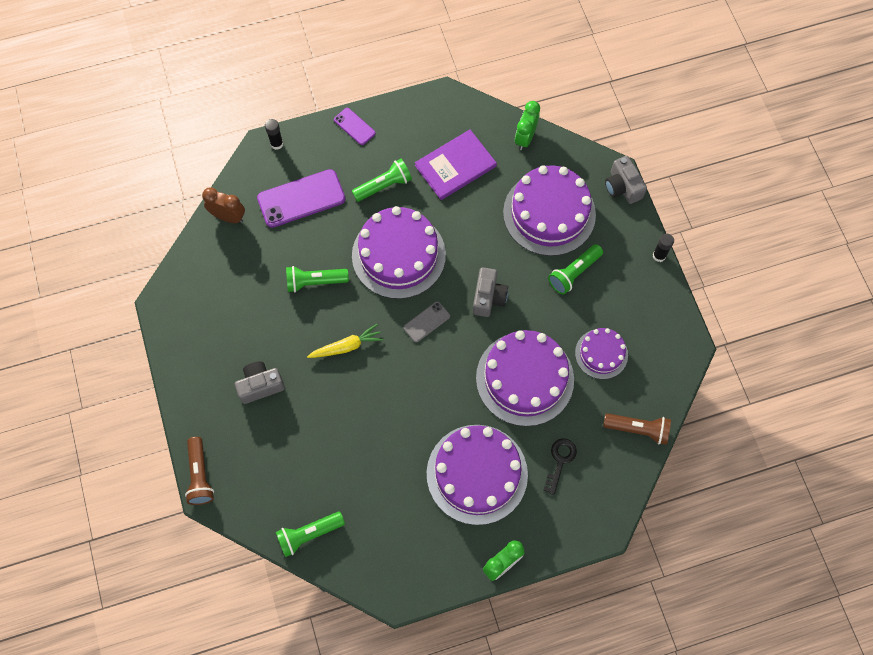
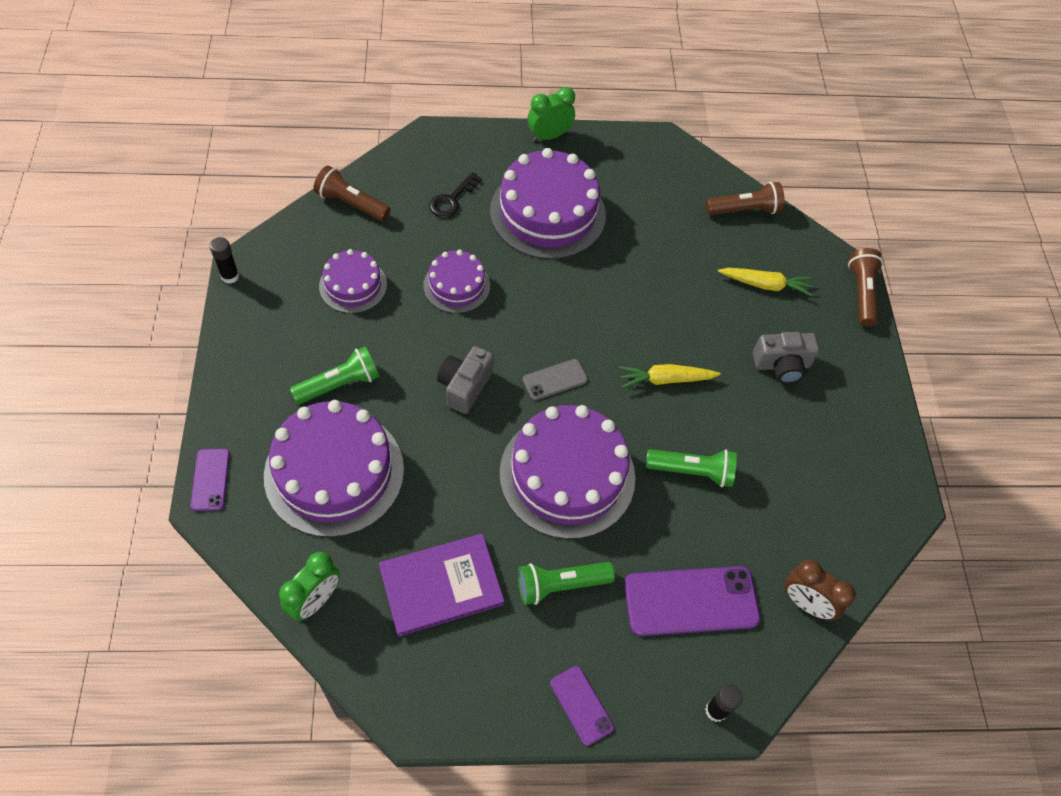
camera: 170 degrees left, 10 degrees down
green flashlight [276,512,345,557] -> brown flashlight [706,182,785,215]
purple cake [476,330,574,426] -> purple cake [423,250,490,313], size x0.54
grey camera [605,156,647,204] -> purple phone [190,449,230,511]
black glue stick [653,234,674,262] -> black glue stick moved to [210,237,239,284]
none -> yellow carrot [718,268,813,296]

